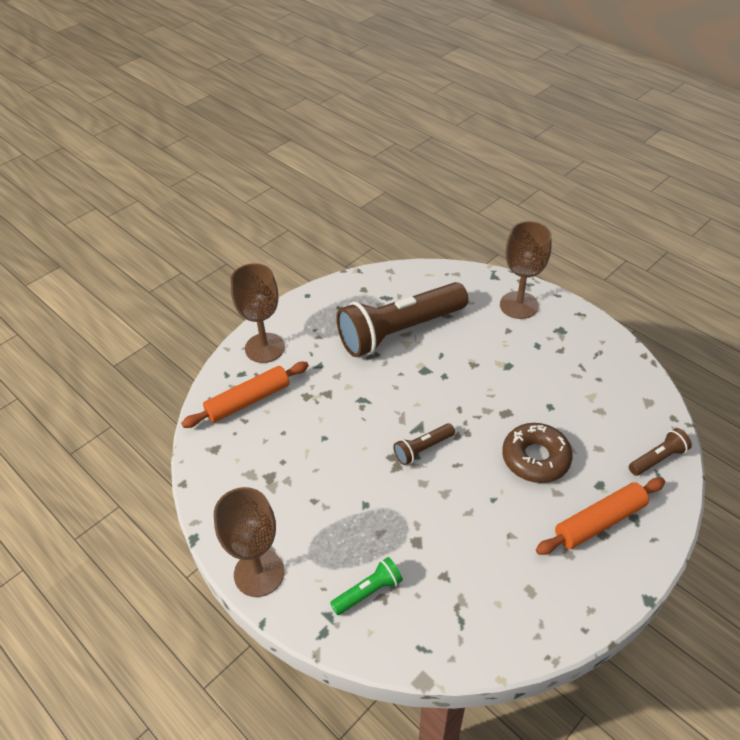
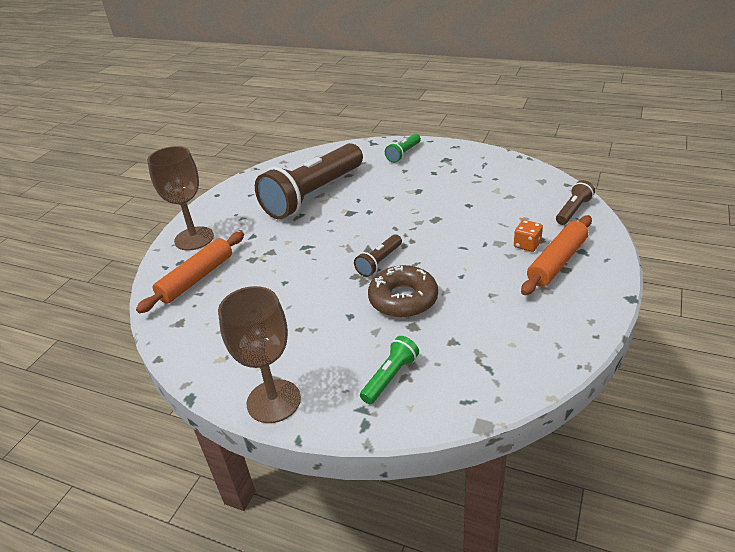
camera: 20 degrees left, 10 degrees down
brown goblet [500,221,552,319] -> green flashlight [385,134,421,163]
brown donut [502,423,573,483] -> brown donut moved to [368,265,438,318]
none -> orange dice [514,220,543,252]

